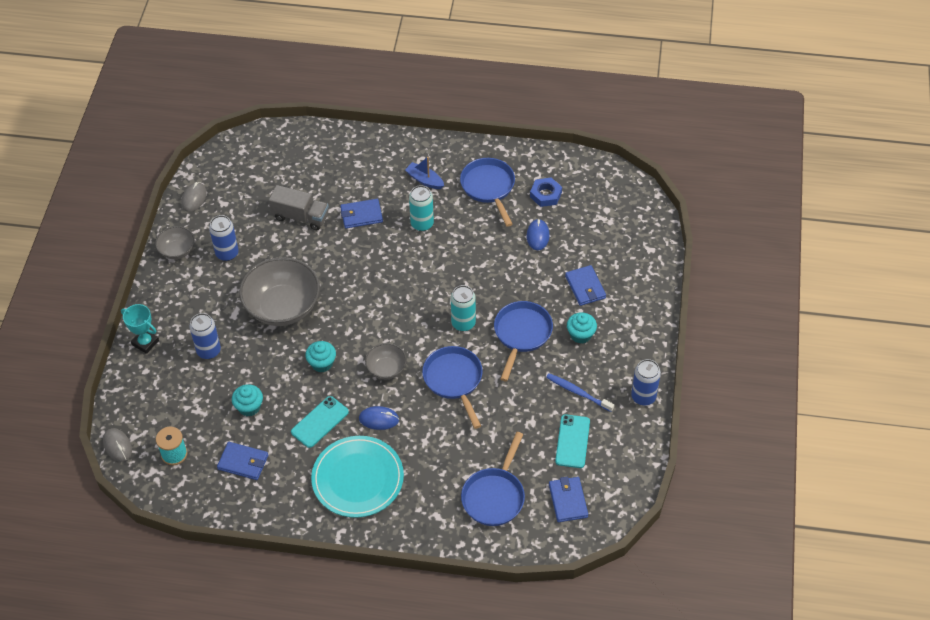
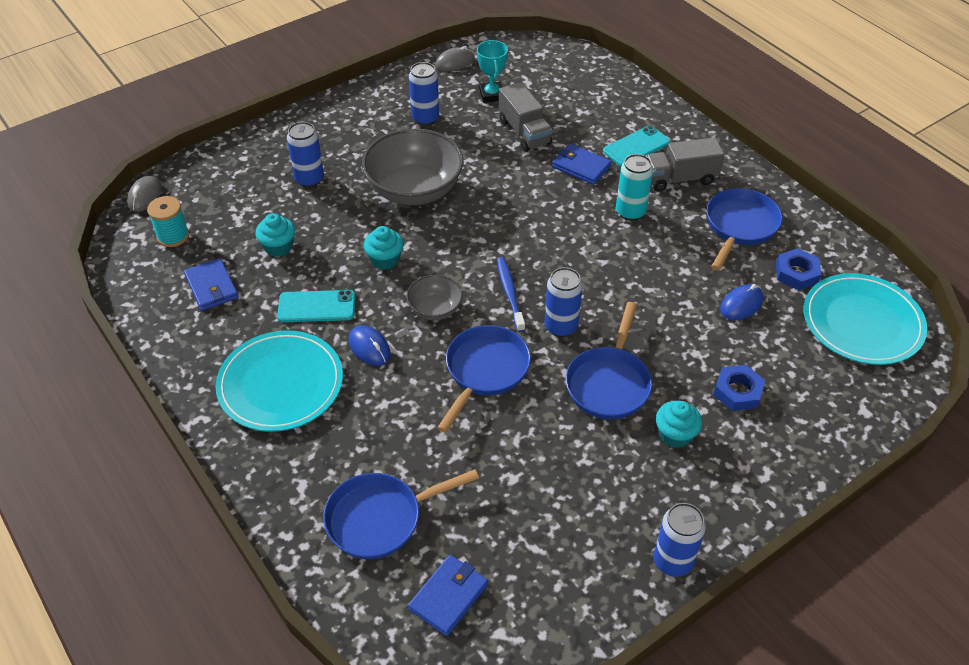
camera: 45 degrees right, 5 degrees down
turquoise trophy [121,304,159,354] -> turquoise trophy moved to [477,40,508,103]
grey bowl [155,226,195,259] -> none
blue boat [405,157,444,189] -> grey truck [646,137,724,191]
turquoise can [451,285,476,331] -> blue can [545,267,583,337]
blue pan [494,301,553,381] -> blue pan turned 135 degrees clockwise [566,302,652,420]
blue toothbrush [546,373,614,412] -> blue toothbrush moved to [497,257,525,332]
turquoise phone [555,414,590,468] -> turquoise phone moved to [603,125,670,167]
blue wallet [565,265,606,306] -> blue nut [713,365,765,411]
none -> turquoise plate [804,273,927,365]

